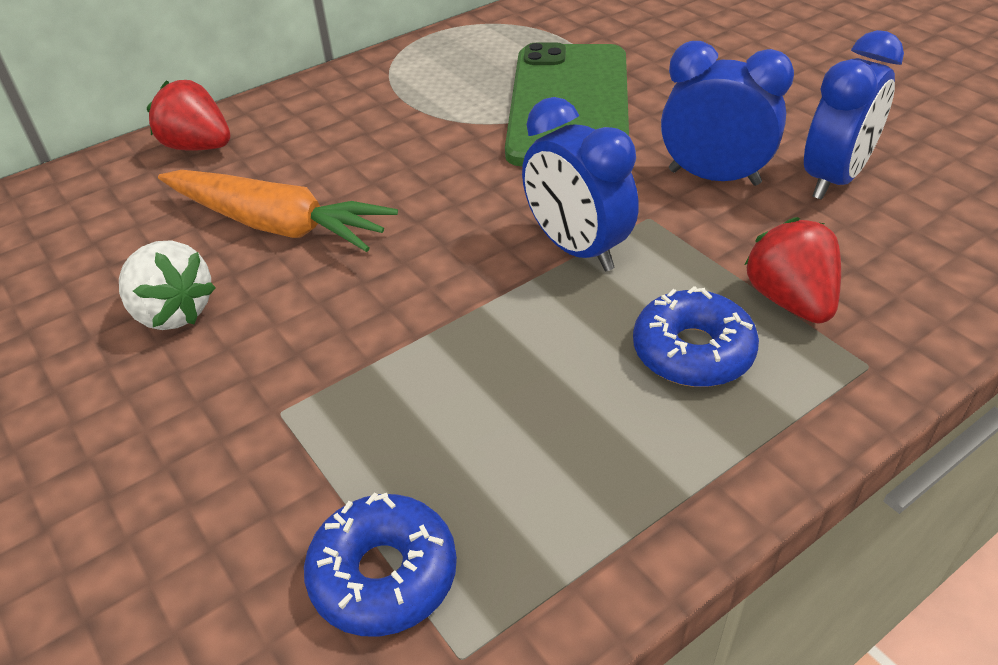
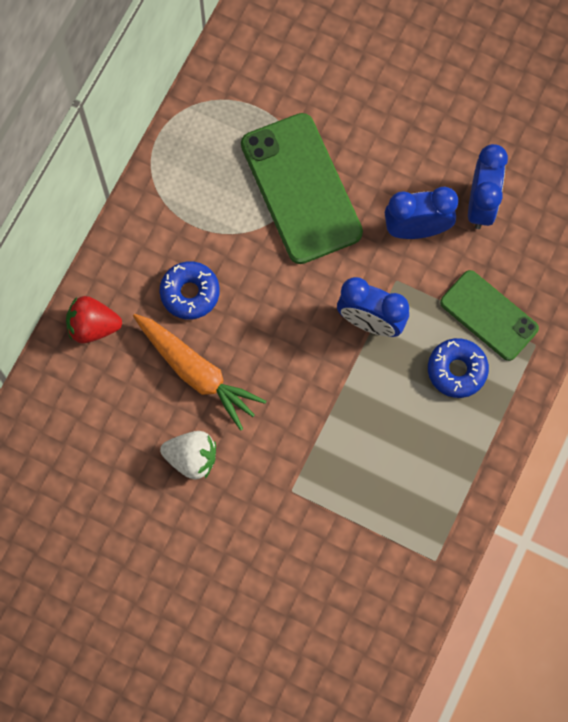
camera: 30 degrees left, 30 degrees up
orange carrot [158,170,398,252] -> orange carrot turned 45 degrees clockwise [133,314,266,431]
blue donut [304,493,457,637] -> blue donut moved to [160,261,220,319]
red strawberry [744,217,841,323] -> green phone [440,270,539,361]

